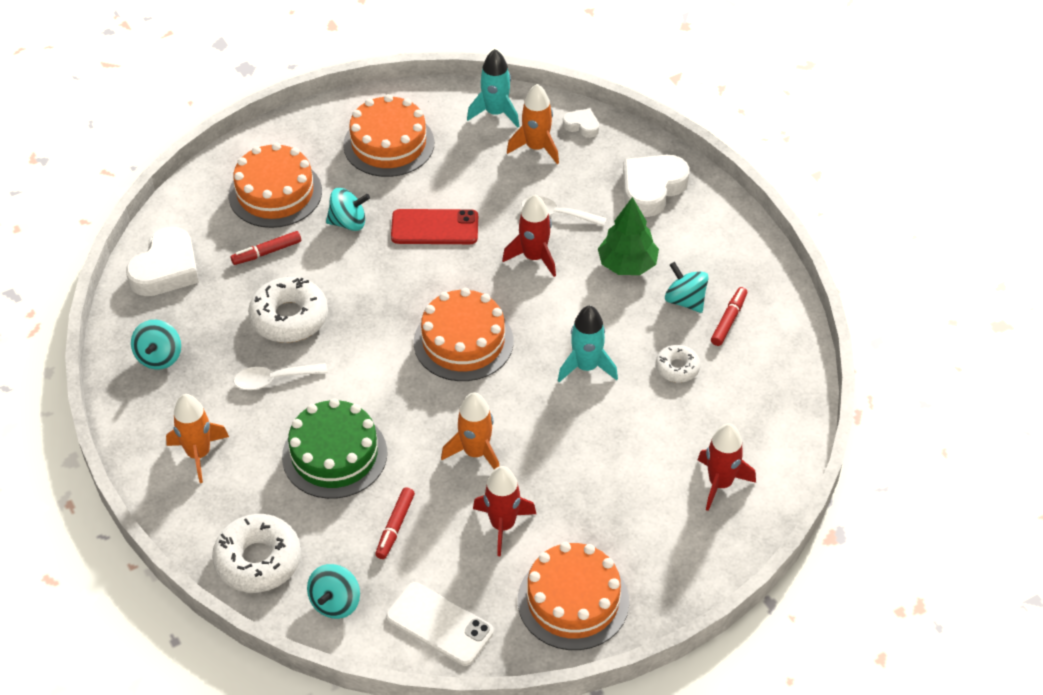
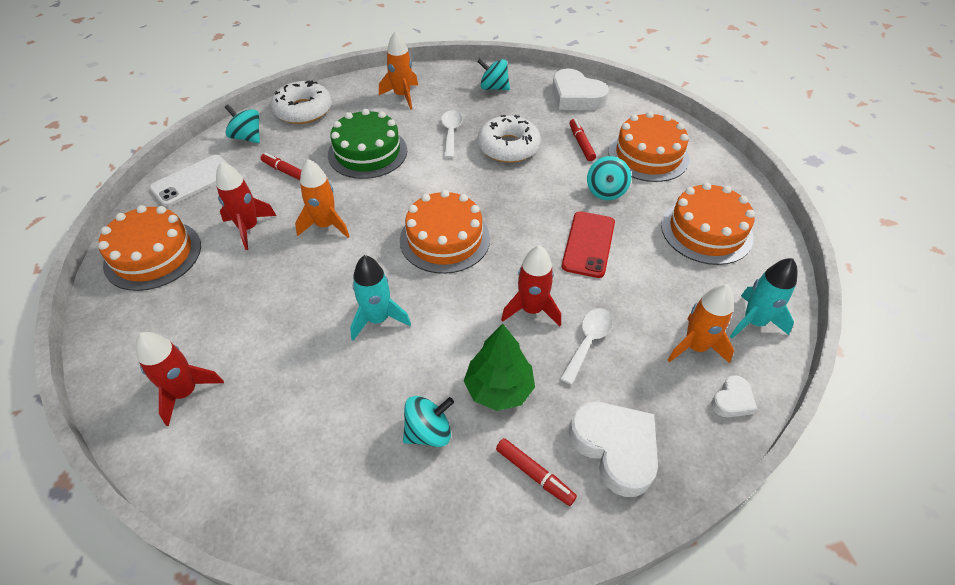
camera: 105 degrees right, 0 degrees up
white donut [656,345,701,383] -> none
red marker [711,287,747,346] -> red marker moved to [496,438,577,506]

